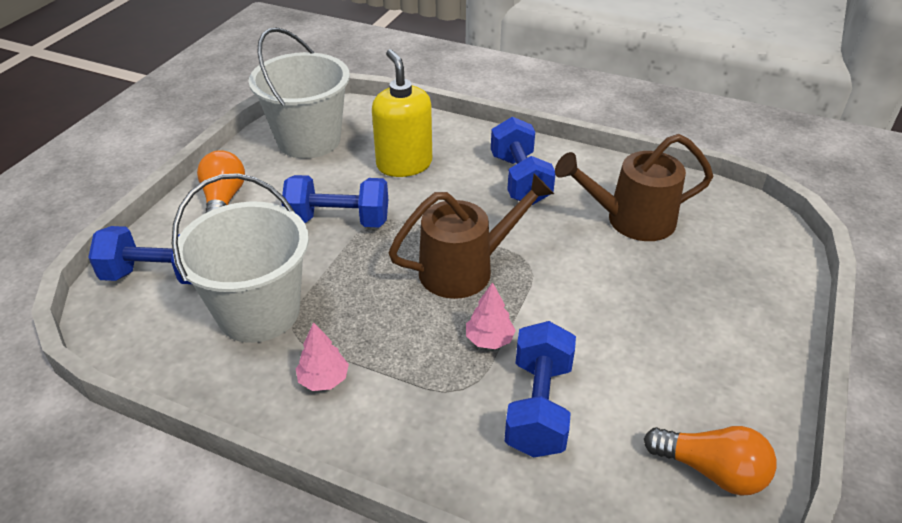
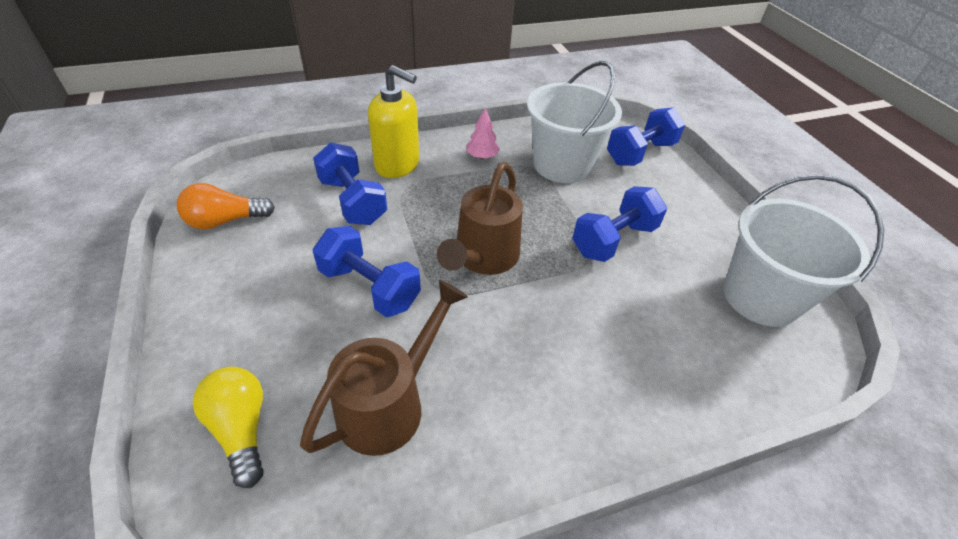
camera: 135 degrees right, 5 degrees up
orange light bulb [197,150,245,213] -> none
yellow soap dispenser [372,49,432,177] -> yellow soap dispenser moved to [368,65,419,178]
pink tree [466,282,516,349] -> none
blue dumbbell [491,117,555,205] -> blue dumbbell moved to [313,226,421,317]
none -> yellow light bulb [193,367,264,488]

